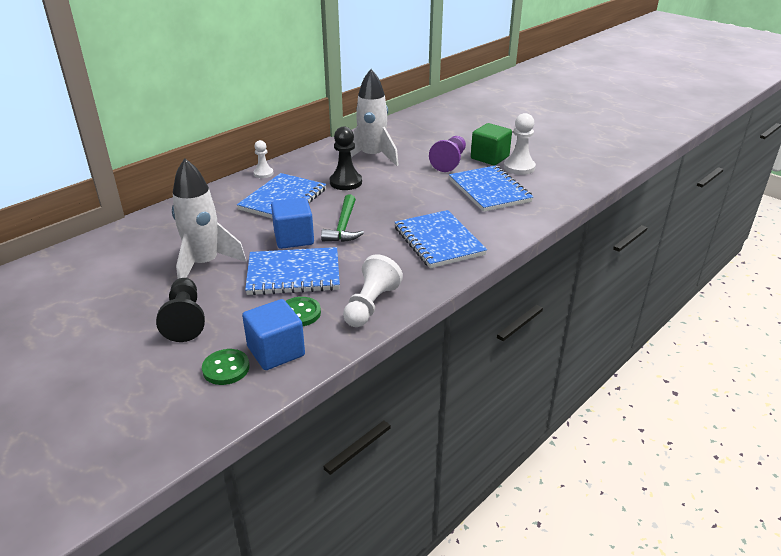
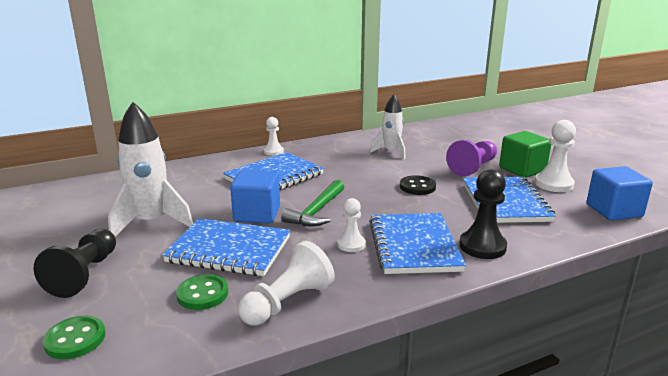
camera: 20 degrees right, 10 degrees down
blue cube [242,299,305,370] -> blue cube moved to [586,166,653,221]
black pawn [330,126,362,190] -> black pawn moved to [459,169,507,259]
white rocket [350,69,399,166] -> white rocket [370,94,406,159], size x0.63
none -> white pawn [337,198,366,252]
none -> black button [400,175,436,195]

